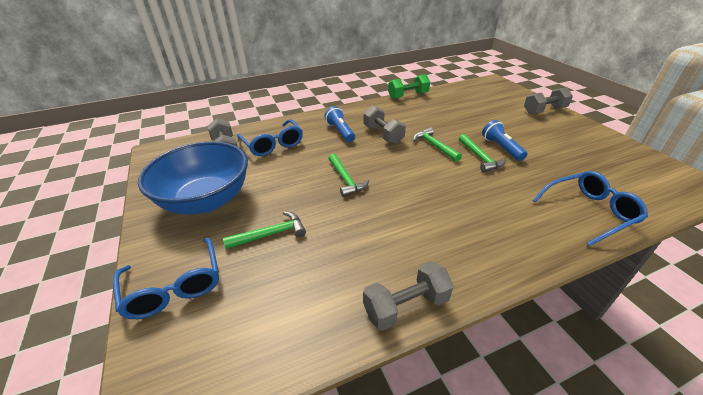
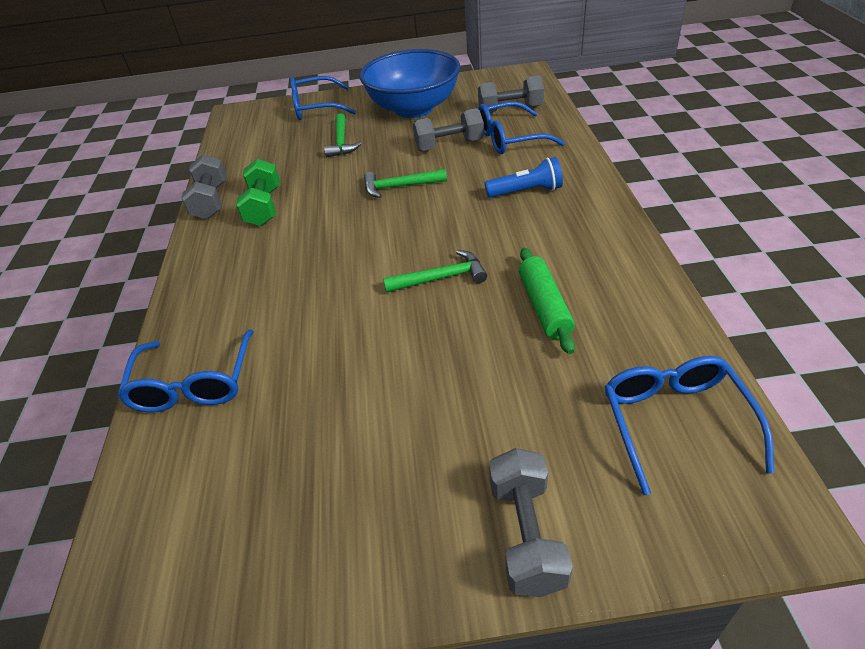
camera: 110 degrees right, 5 degrees up
grey dumbbell [364,105,406,144] -> grey dumbbell moved to [413,108,484,152]
green dumbbell [388,74,430,99] -> green dumbbell moved to [236,159,280,226]
green hammer [459,134,506,172] -> none
blue flashlight [482,120,527,161] -> none
none -> green rolling pin [519,248,575,354]
none -> blue glasses [604,356,774,495]

